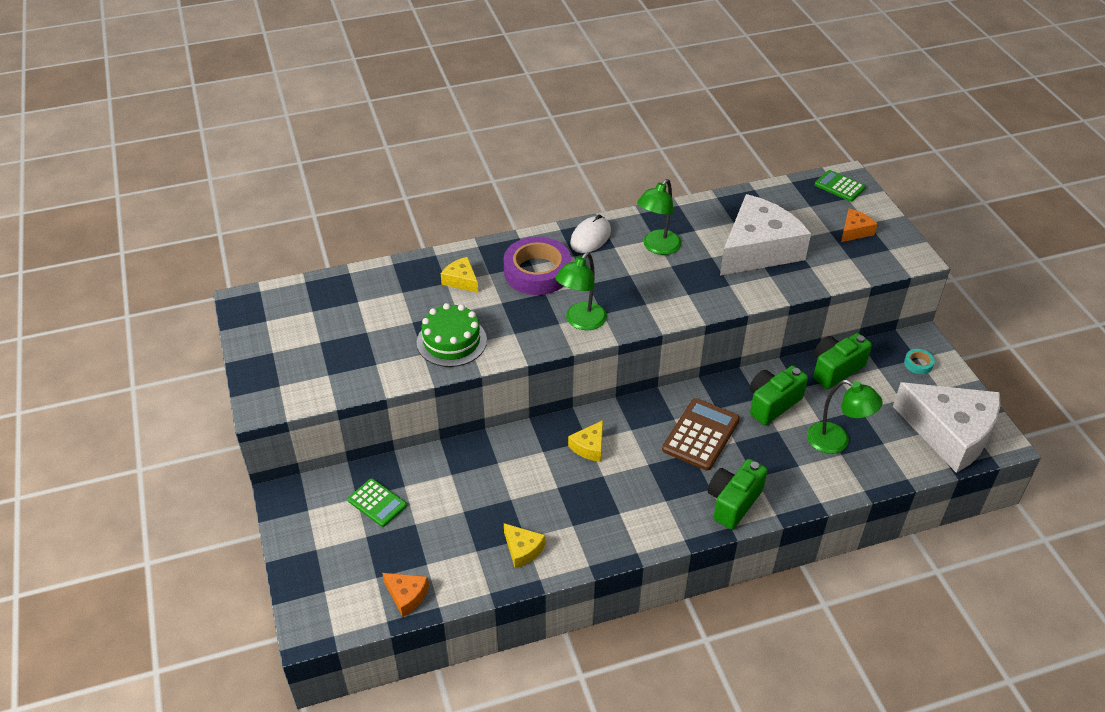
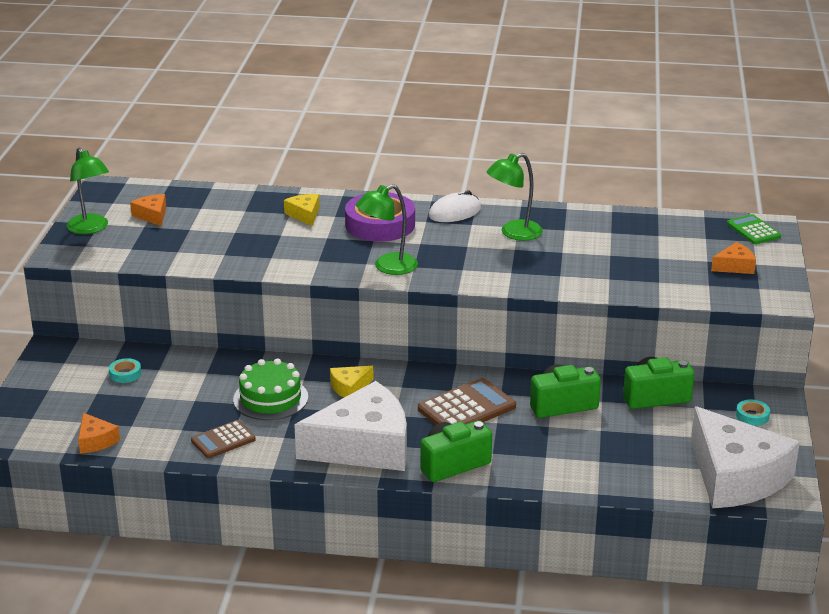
camera: 25 degrees right, 15 degrees down
green calculator [348,478,407,527] -> turquoise tape [109,358,141,383]
green cake [417,303,487,367] -> green cake moved to [233,358,308,420]
yellow cheese [504,523,545,569] -> brown calculator [191,420,256,458]
white cheese [720,194,811,276] -> white cheese moved to [294,381,407,471]
green lamp [807,380,883,454] -> green lamp moved to [67,147,109,234]
none -> orange cheese [130,194,166,226]

